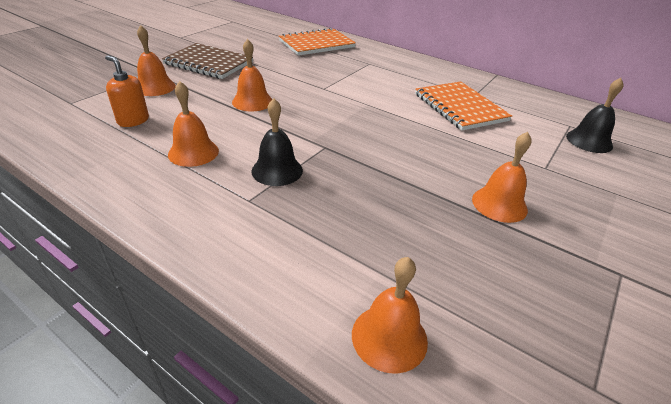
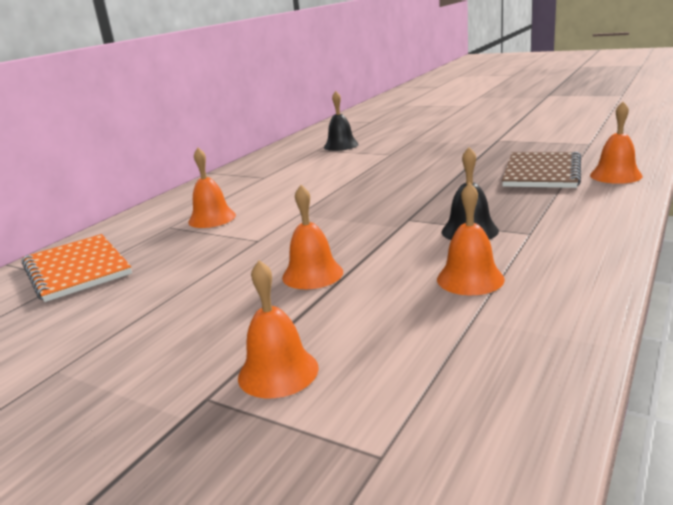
camera: 90 degrees left, 15 degrees down
orange soap dispenser [105,55,149,127] -> none
brown notebook [162,43,253,79] -> brown notebook moved to [502,152,581,188]
orange notebook [415,82,512,130] -> none
orange bell [472,132,532,223] -> orange bell moved to [188,148,236,228]

